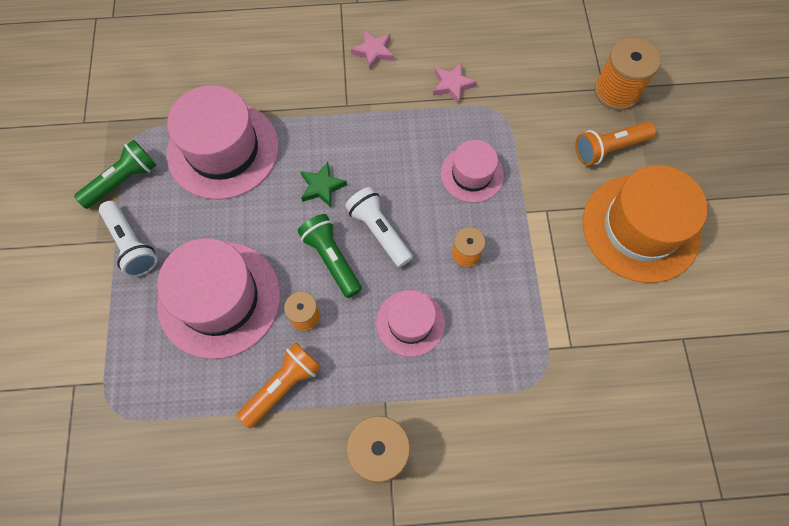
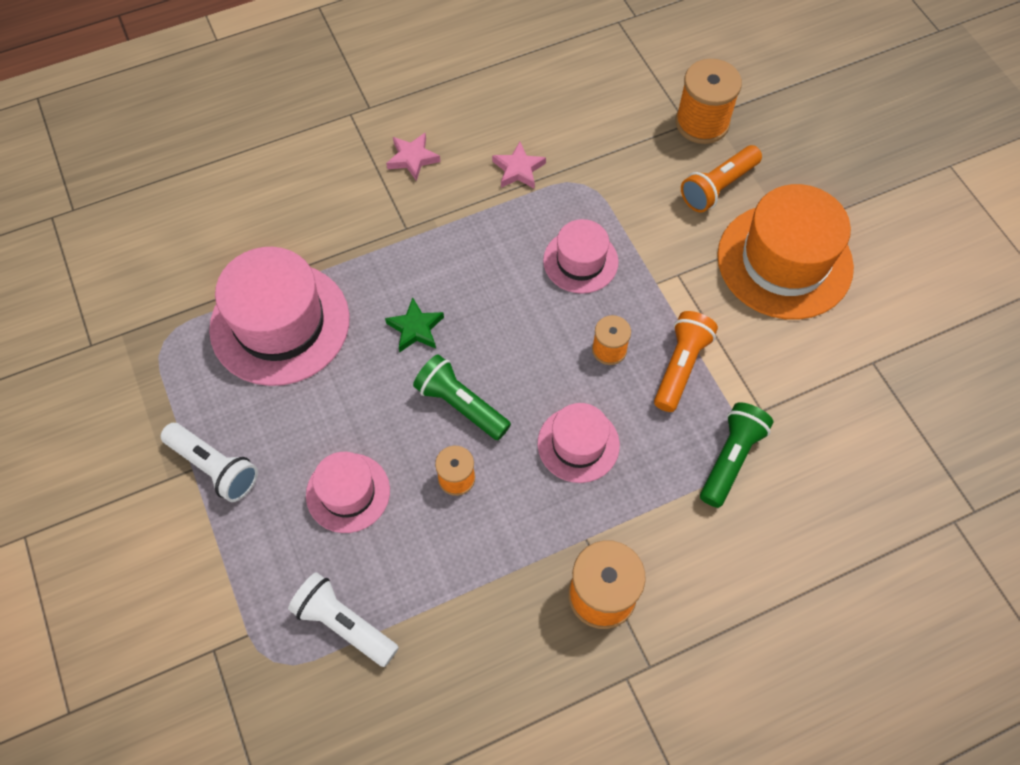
camera: 20 degrees left, 5 degrees down
green flashlight [74,140,156,209] -> green flashlight moved to [700,402,774,508]
pink hat [157,238,280,359] -> pink hat [306,452,390,533], size x0.56
orange flashlight [237,342,321,428] -> orange flashlight moved to [654,311,718,412]
white flashlight [345,187,413,267] -> white flashlight moved to [288,572,399,667]

